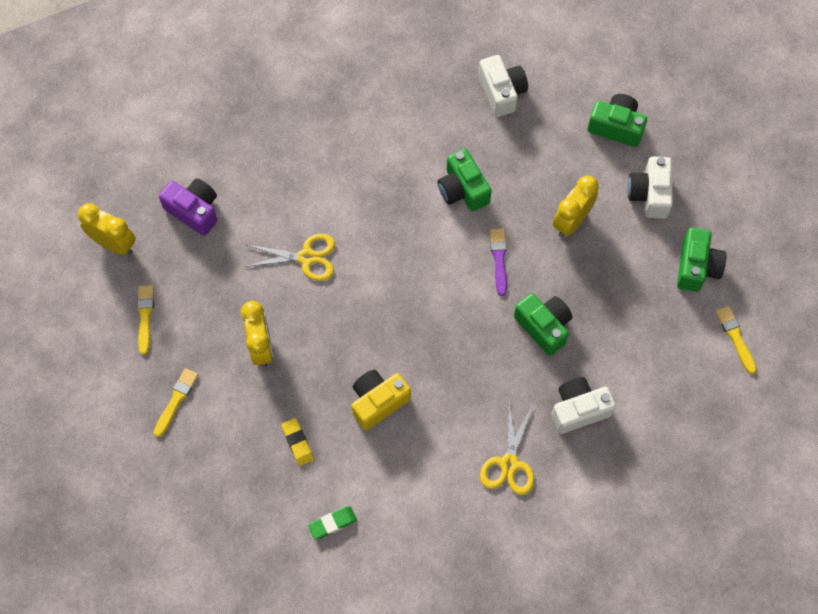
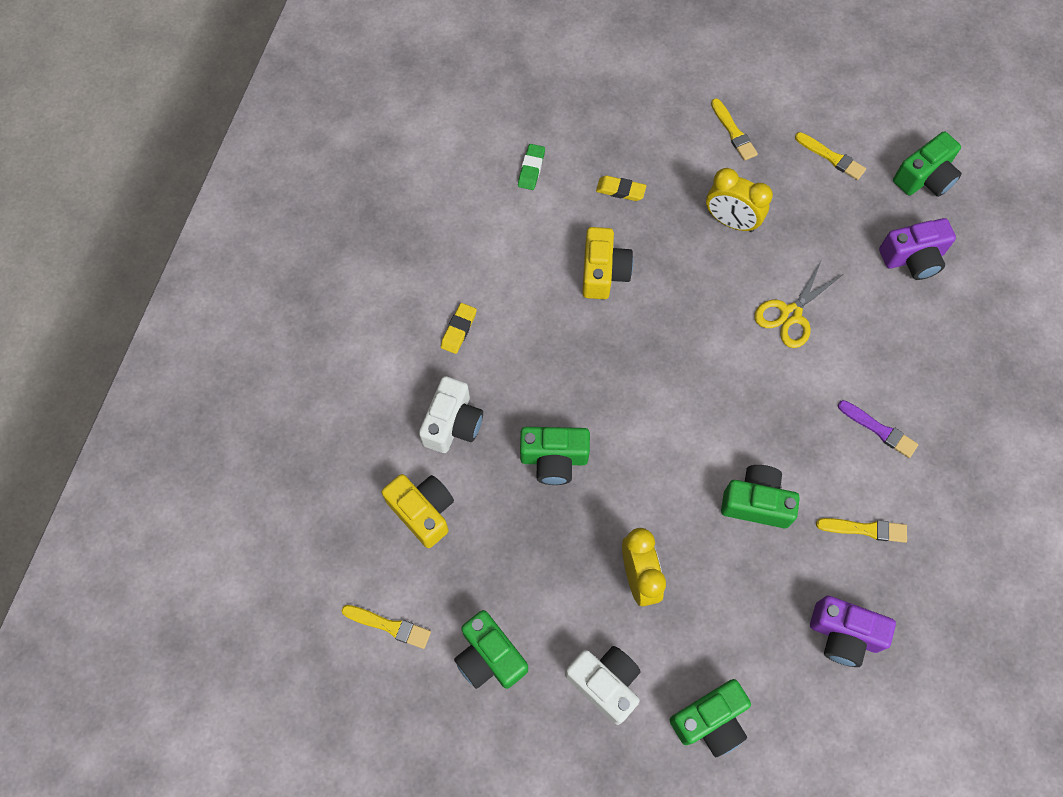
camera: 130 degrees right, 0 degrees up
yellow clock [78,203,136,255] -> green camera [893,132,962,197]
white camera [479,55,528,117] -> purple camera [810,596,896,667]
yellow scissors [480,403,534,495] -> yellow eraser [441,303,477,354]
purple brush [490,228,507,296] -> purple brush moved to [838,400,919,458]
none -> yellow camera [382,474,454,548]
none -> yellow brush [816,518,907,543]

